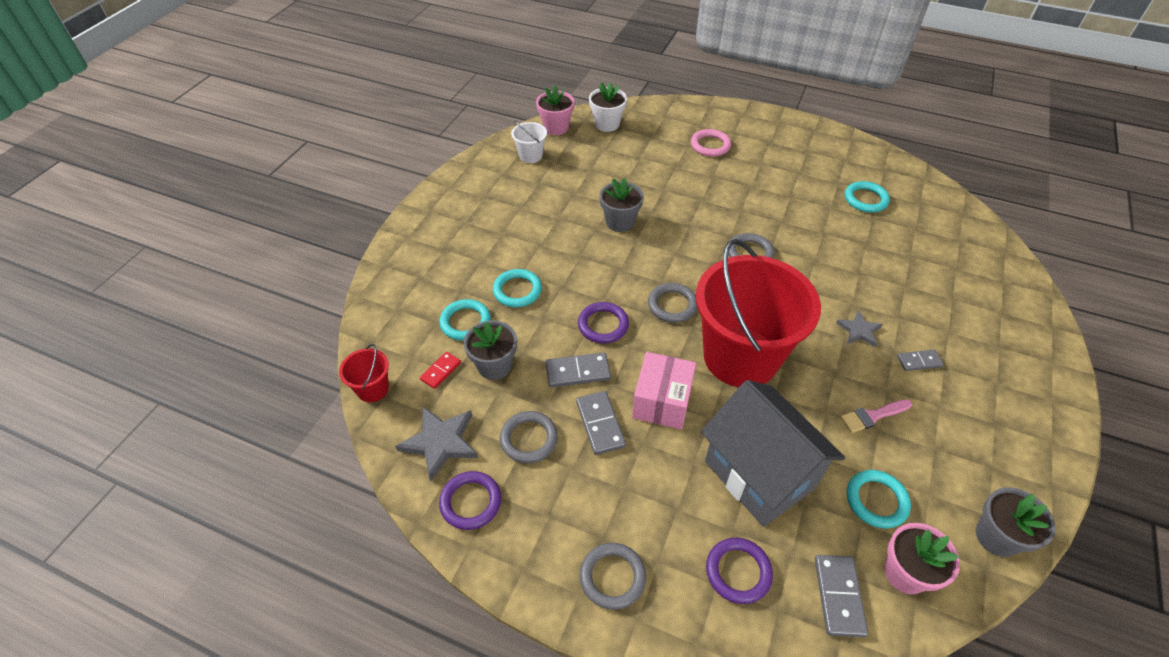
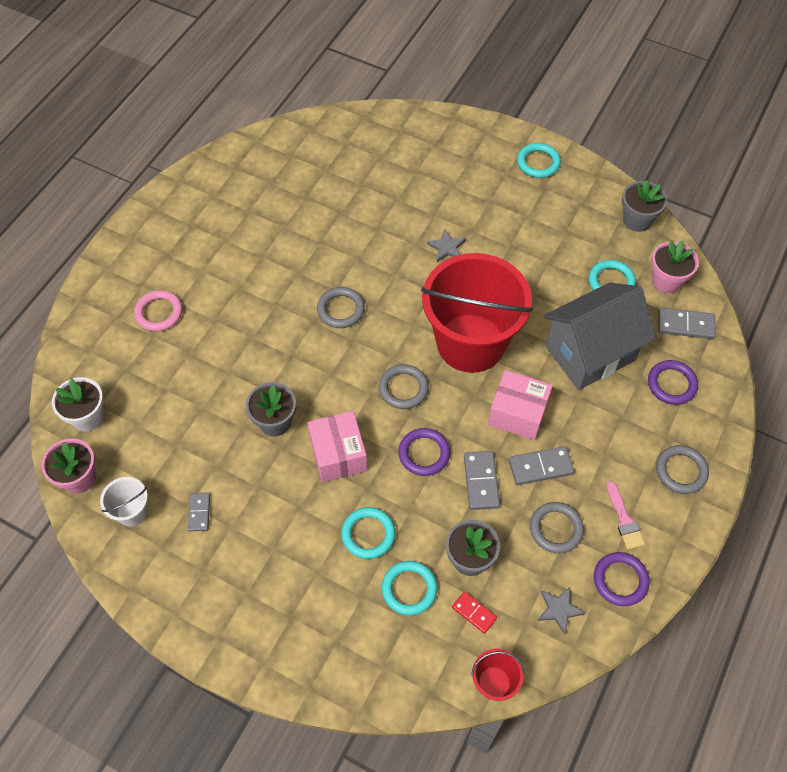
camera: 85 degrees left, 10 degrees up
grey star [395,407,478,481] -> grey star [537,587,585,635], size x0.61
pink brush [840,399,912,433] -> pink brush moved to [606,481,645,550]
turquoise ring [845,181,890,213] -> turquoise ring moved to [517,143,561,178]
grey domino [897,350,944,371] -> grey domino moved to [188,492,210,531]
none -> pink box [308,411,367,482]

